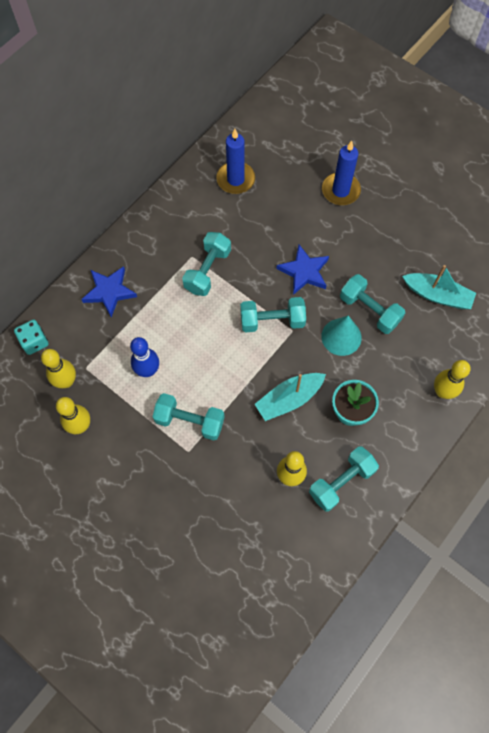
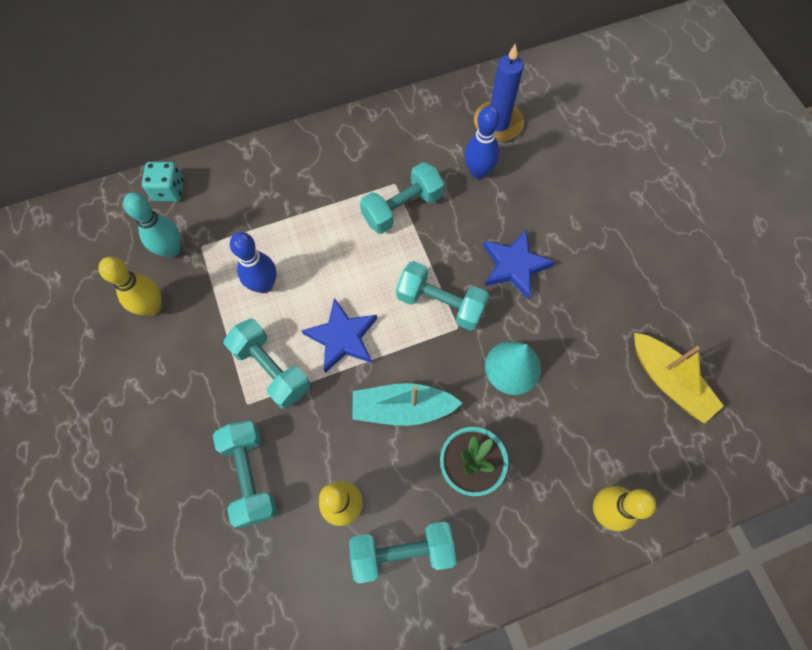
camera: 30 degrees right, 0 degrees up
yellow bowling pin [41,349,76,388] -> turquoise bowling pin [123,193,181,258]
blue star [81,266,137,317] -> blue star moved to [301,298,377,373]
blue candle [322,141,361,205] -> none
turquoise dumbbell [340,274,405,334] -> turquoise dumbbell moved to [213,421,277,528]
turquoise boat [402,265,476,309] -> yellow boat [634,333,724,424]
none -> blue bowling pin [464,106,500,179]

